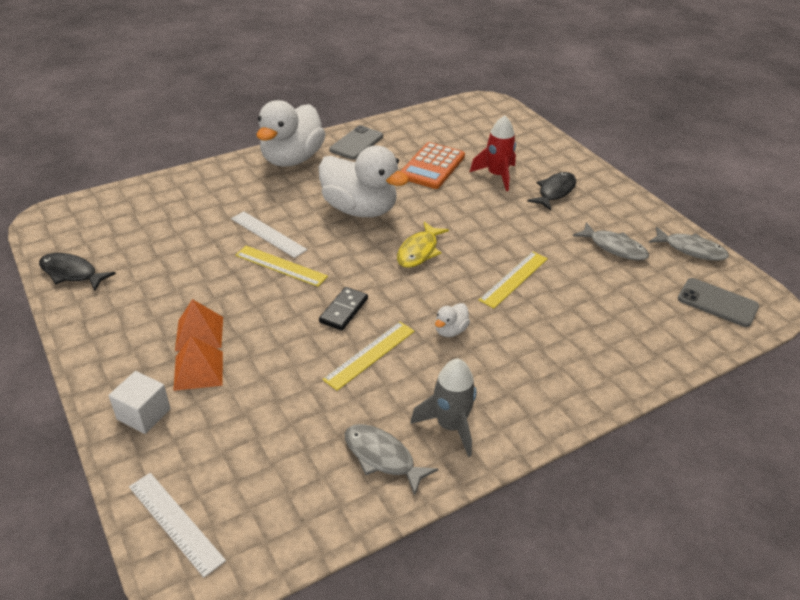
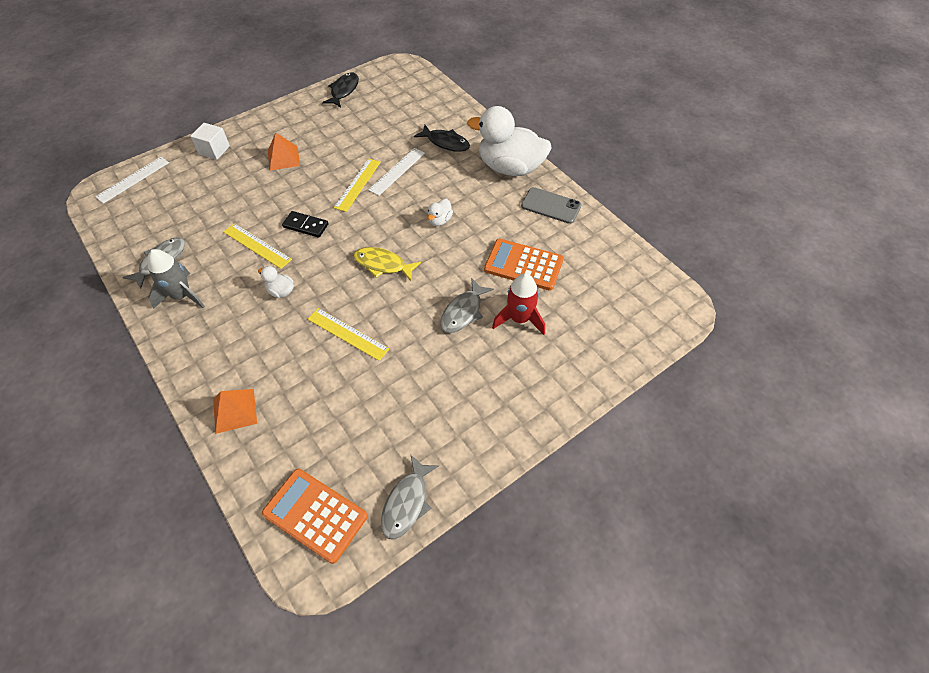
camera: 85 degrees right, 15 degrees up
orange pyramid [173,336,223,391] -> orange pyramid moved to [213,389,257,434]
white duck [319,146,409,217] -> white duck [428,199,453,226], size x0.41
black fish [527,172,576,211] -> black fish moved to [414,125,470,152]
grey fish [573,222,649,261] -> grey fish moved to [440,279,494,333]
grey phone [678,278,759,327] -> orange calculator [262,469,368,564]

